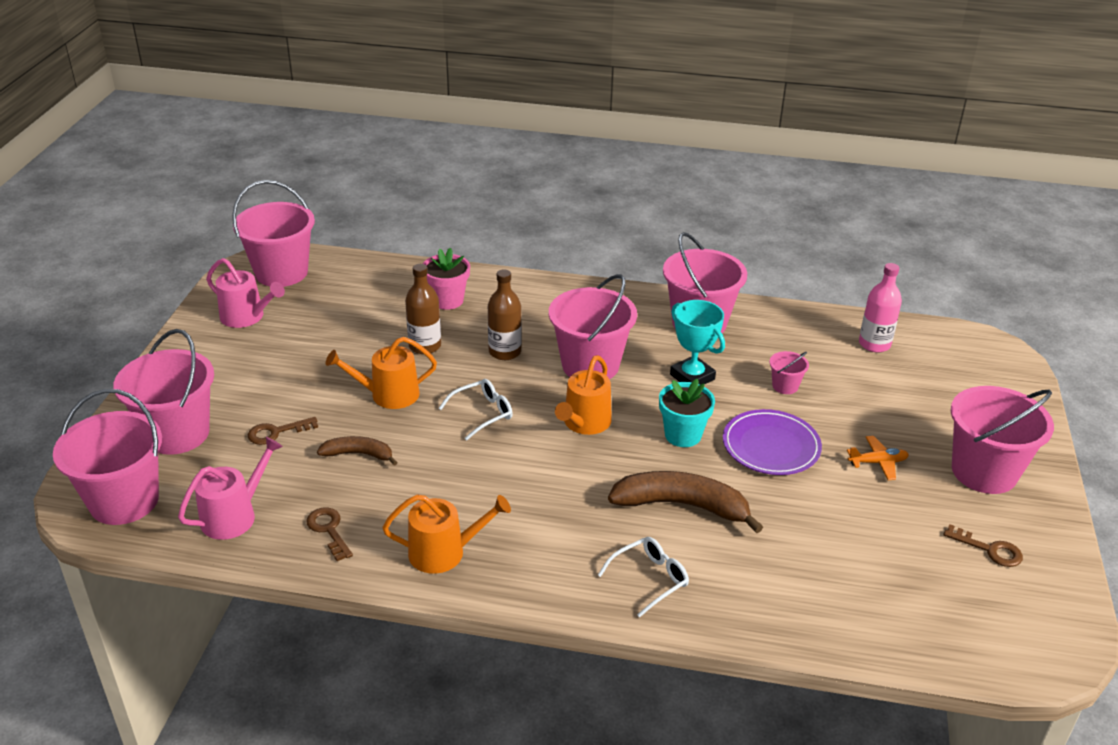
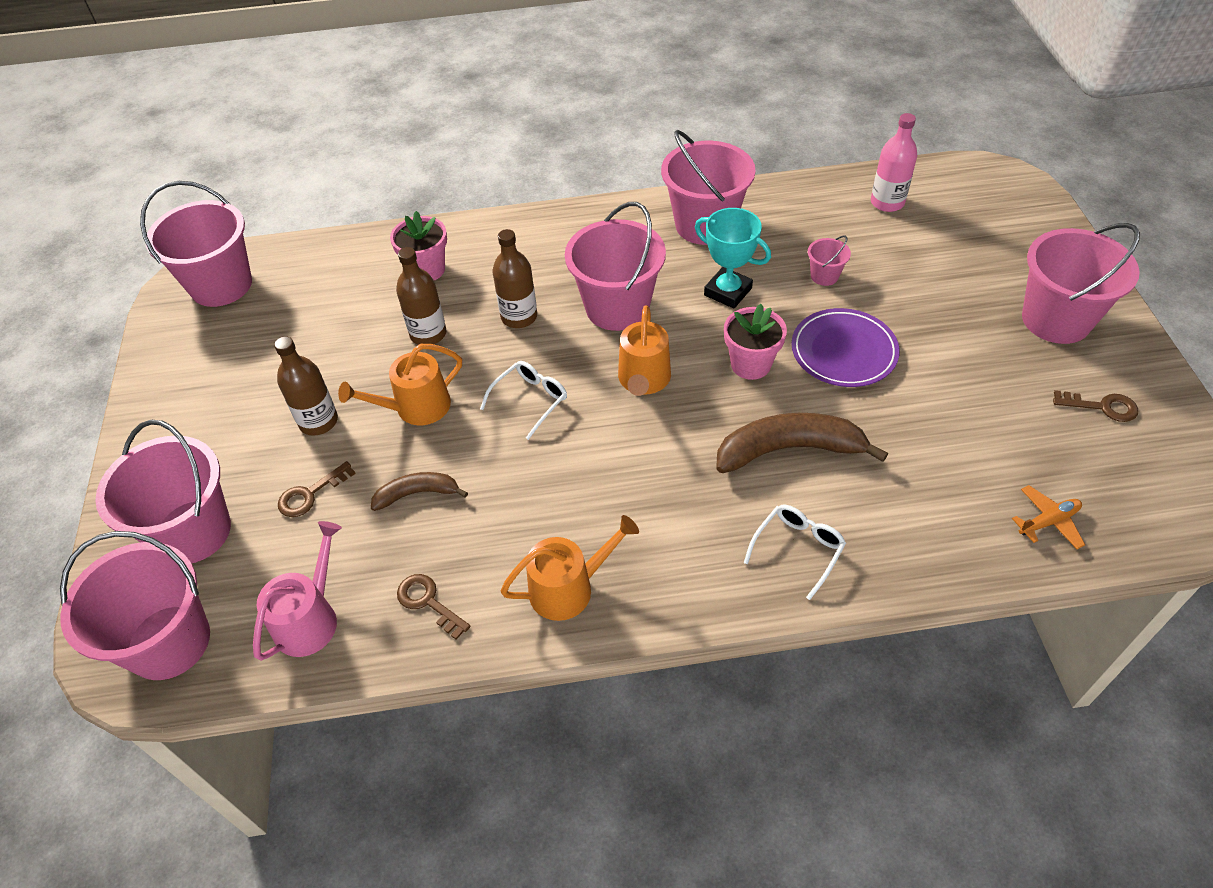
camera: 15 degrees left, 15 degrees up
pink watering can [206,258,285,328] -> none
turquoise flower pot [659,379,715,447] -> pink flower pot [724,304,787,380]
orange plane [847,436,909,480] -> orange plane moved to [1012,485,1085,549]
none -> brown bottle [274,336,338,436]

